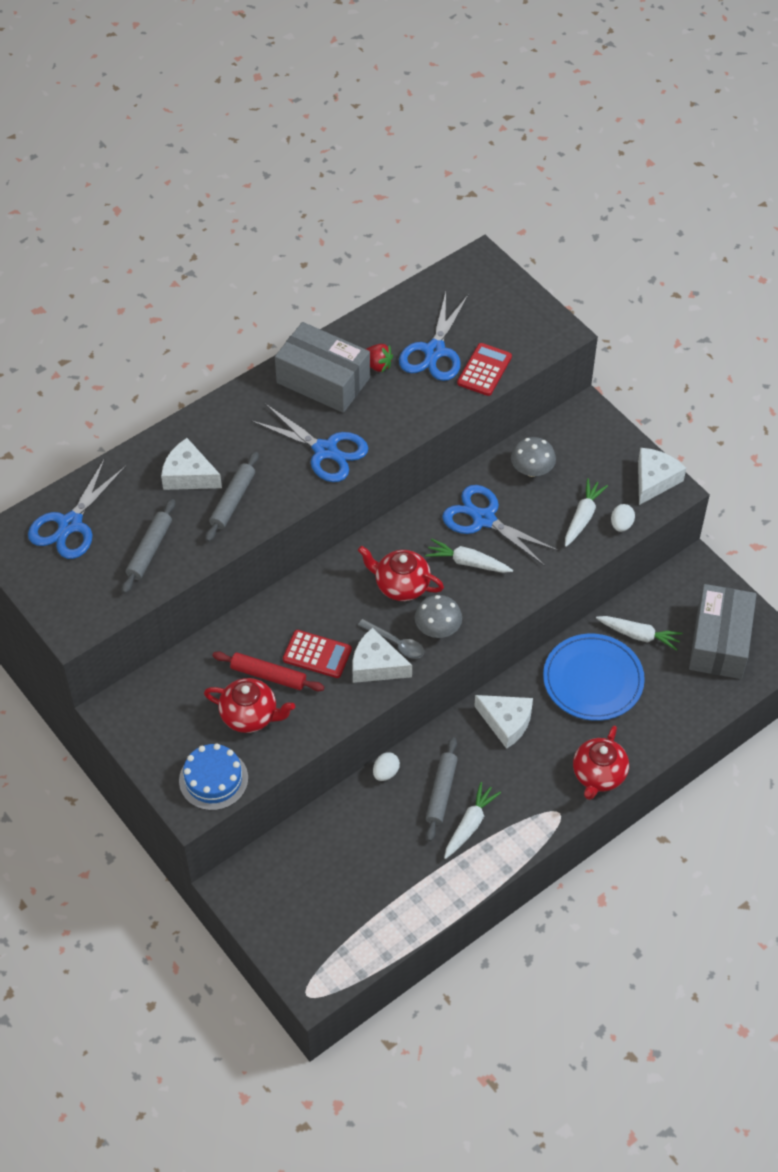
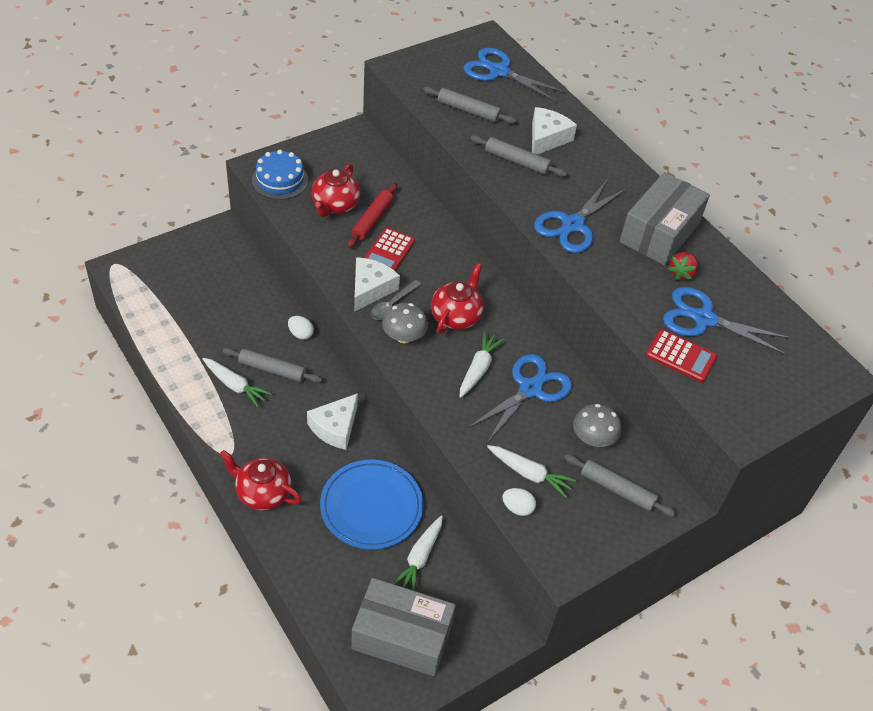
camera: 90 degrees right, 5 degrees down
white cheese [638,448,686,505] -> none
none -> grey rolling pin [564,454,676,517]

